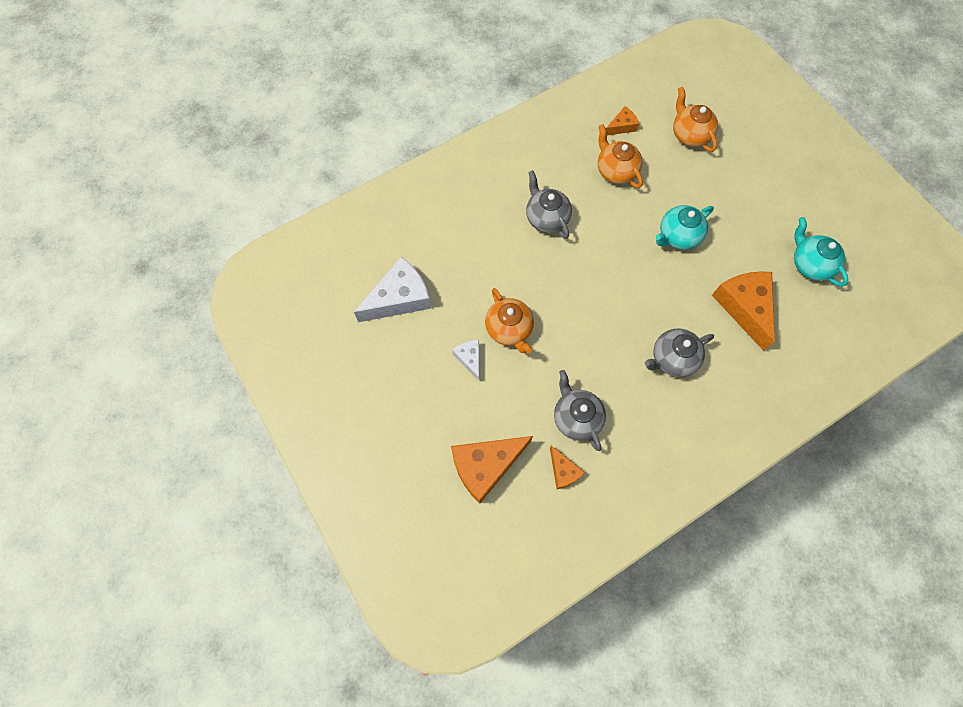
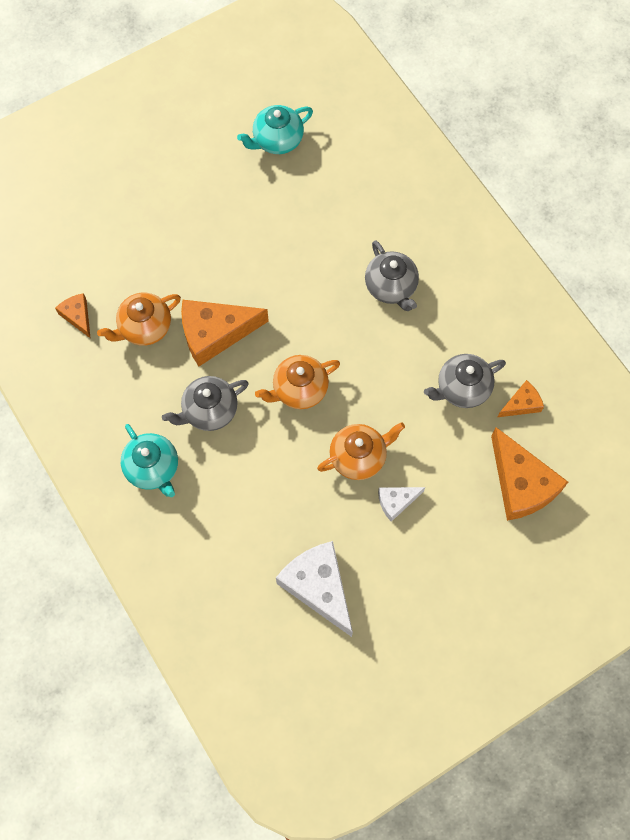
camera: 90 degrees left, 0 degrees up
turquoise teapot [656,205,714,250] -> turquoise teapot moved to [121,424,178,497]
orange teapot [673,87,718,152] -> orange teapot moved to [255,355,340,409]
orange cheese [712,271,775,351] -> orange cheese moved to [181,300,269,366]

